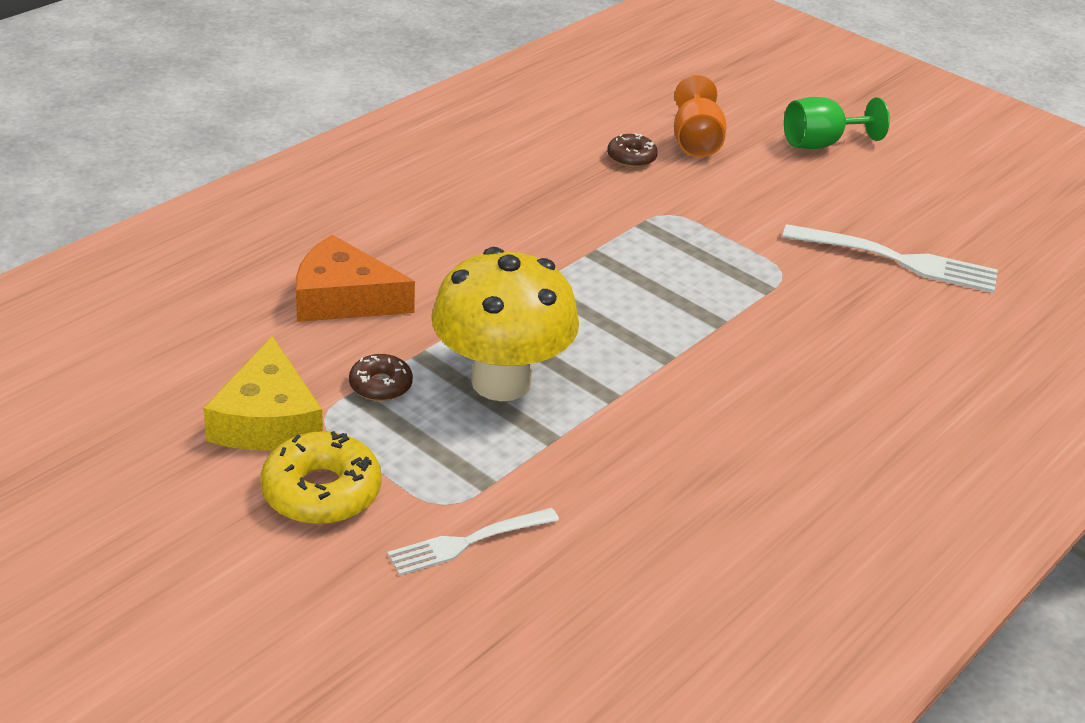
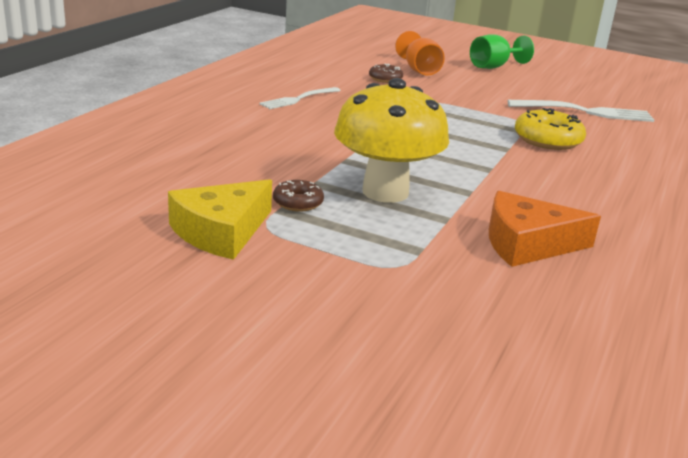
camera: 15 degrees left, 10 degrees down
yellow cheese [203,336,323,450] -> yellow cheese turned 60 degrees clockwise [168,179,272,260]
yellow donut [261,431,382,525] -> yellow donut moved to [515,108,586,150]
orange cheese [296,235,415,322] -> orange cheese moved to [489,191,601,267]
white fork [387,508,559,576] -> white fork moved to [259,87,341,109]

